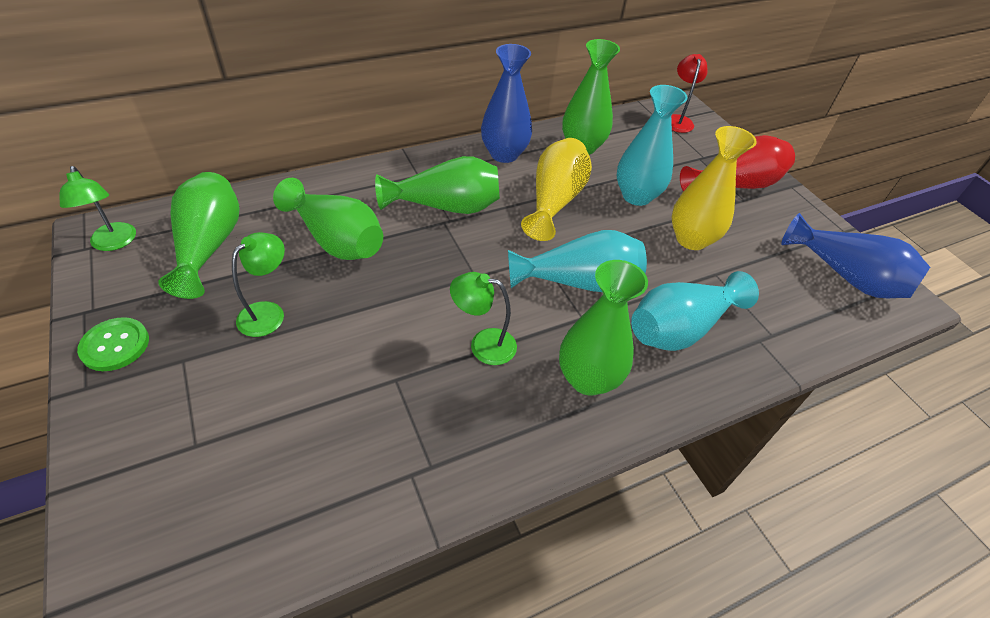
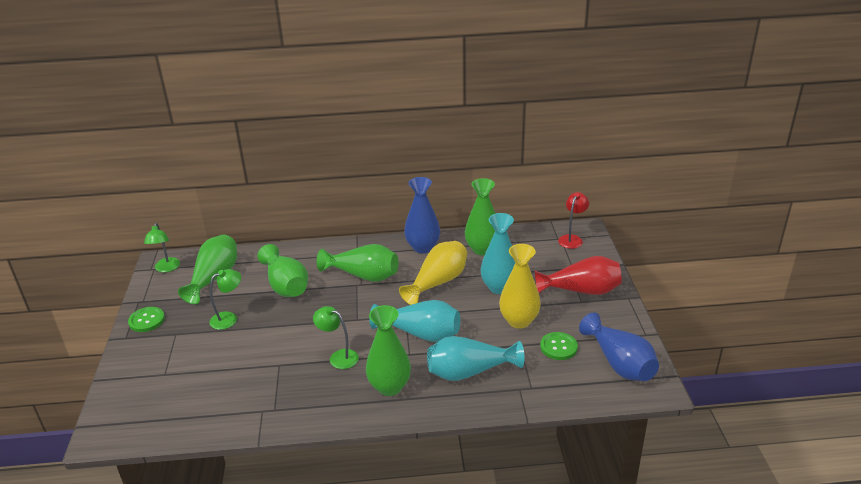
camera: 25 degrees right, 15 degrees down
none -> green button [540,332,578,360]

